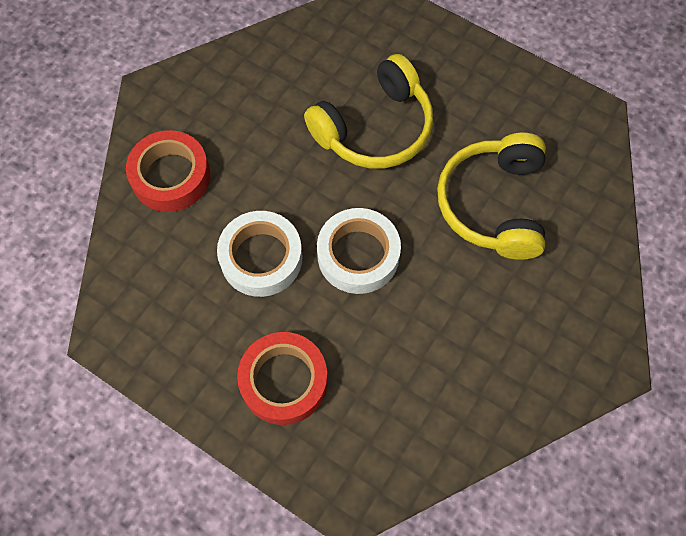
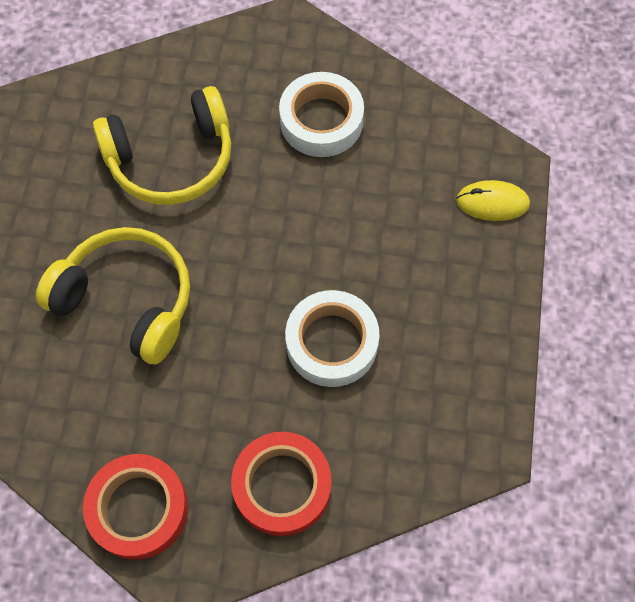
camera: 115 degrees left, 0 degrees up
red tape [237,332,328,425] -> red tape moved to [83,454,188,560]
white tape [317,208,401,294] -> white tape moved to [279,72,364,157]
none -> yellow mouse [456,180,530,221]

